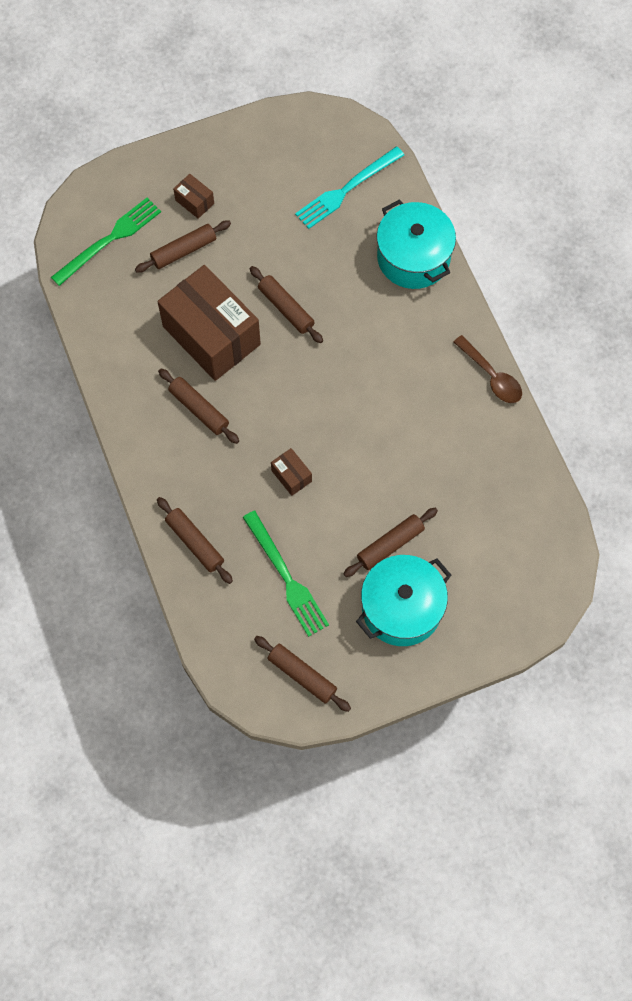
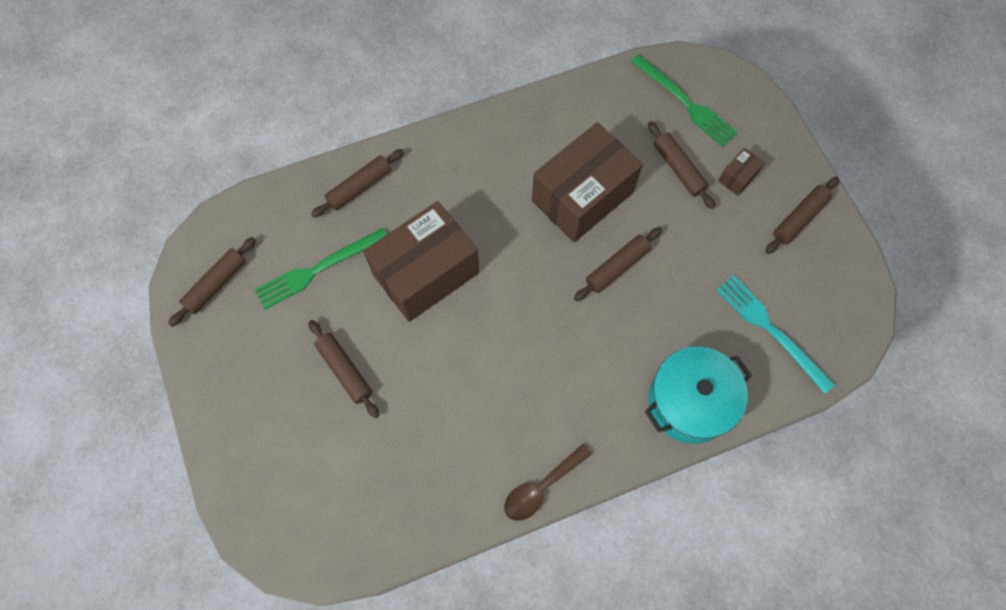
camera: 90 degrees right, 0 degrees up
brown rolling pin [158,369,239,444] -> brown rolling pin moved to [766,177,839,254]
brown box [271,448,312,496] -> brown box [363,201,479,322], size x2.46
turquoise pot [356,555,451,646] -> none

